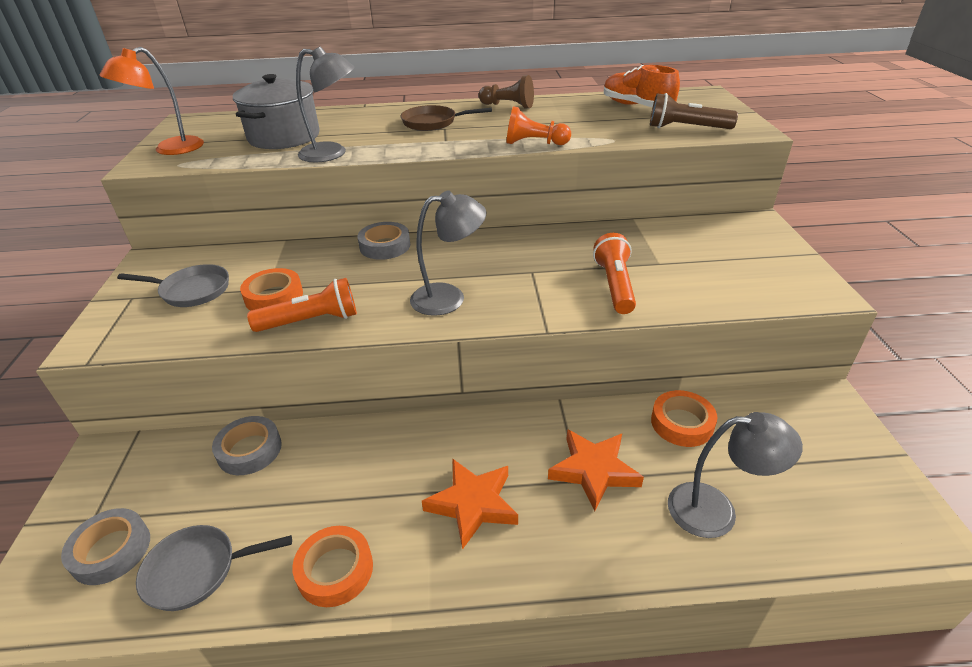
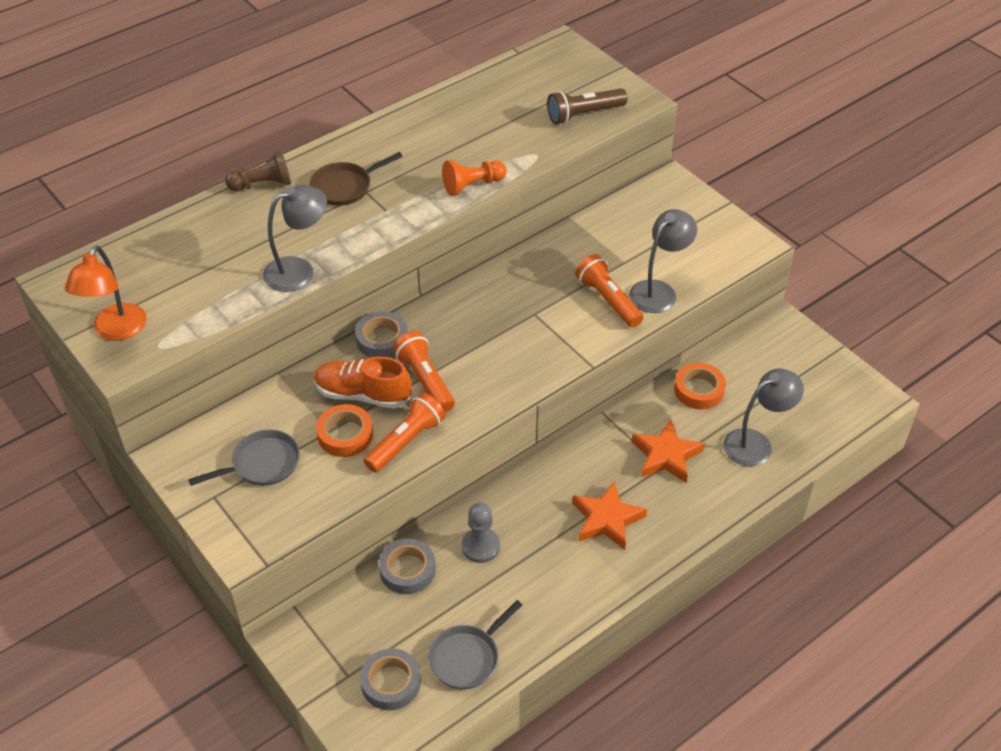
camera: 35 degrees left, 10 degrees up
grey pot [233,74,320,149] -> none
orange tape [292,526,373,607] -> none
grey lamp [410,190,486,316] -> grey lamp moved to [629,209,697,313]
brown pawn [478,75,534,108] -> brown pawn moved to [225,150,291,191]
orange shoe [604,65,680,107] -> orange shoe moved to [314,356,412,409]
none -> orange flashlight [393,331,455,412]
none -> grey pawn [462,503,500,563]

